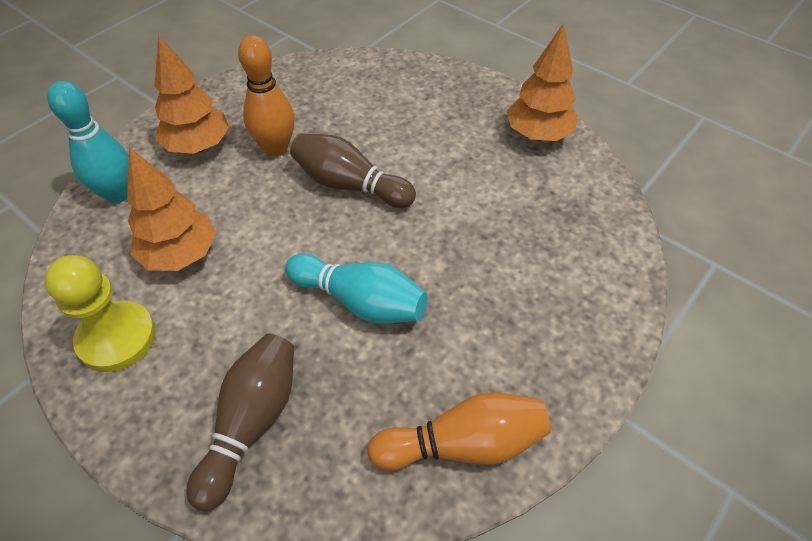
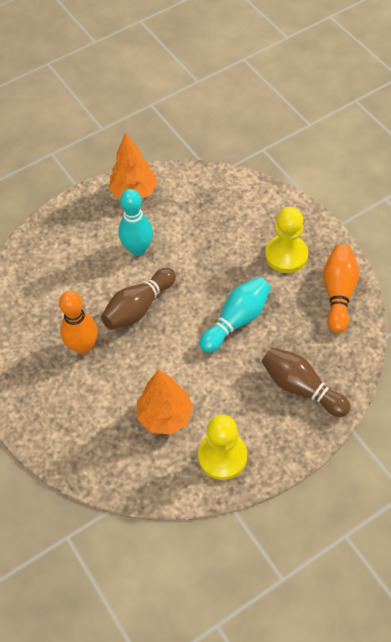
camera: 70 degrees left, 5 degrees up
turquoise bowling pin [47,81,129,203] -> turquoise bowling pin moved to [118,189,153,256]
orange tree [154,35,229,154] -> none
none -> yellow pawn [265,207,308,273]

